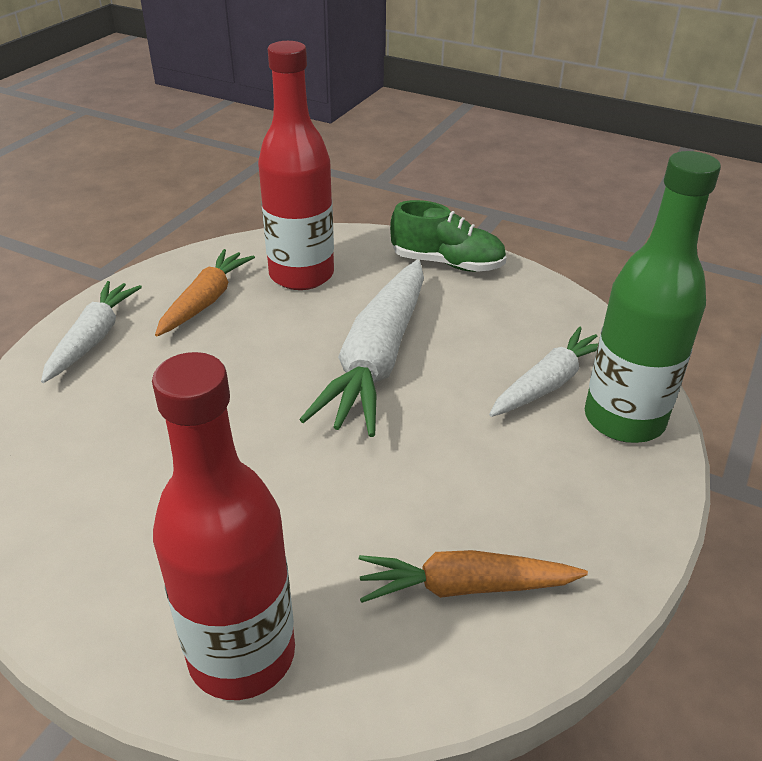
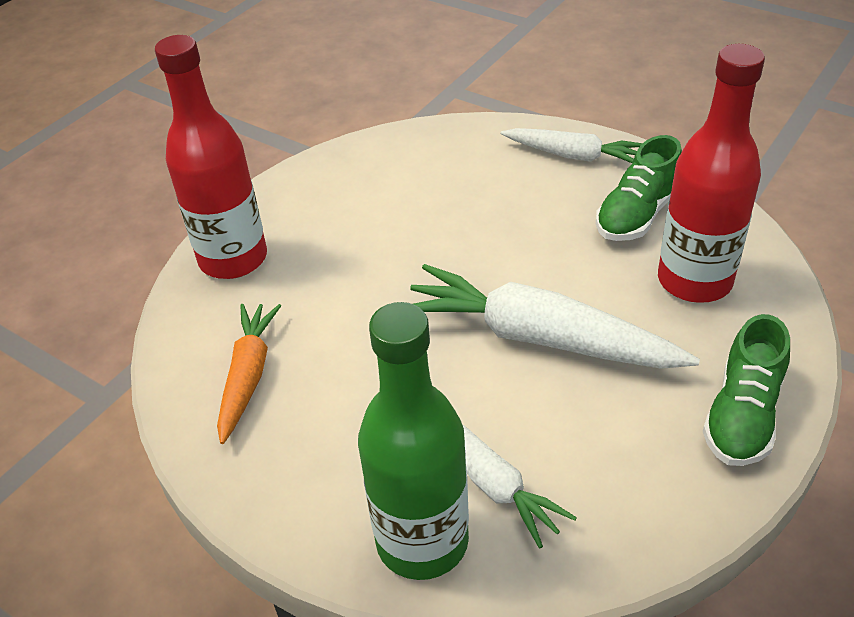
camera: 100 degrees right, 5 degrees up
orange carrot [155,249,255,336] -> green shoe [596,135,682,241]

